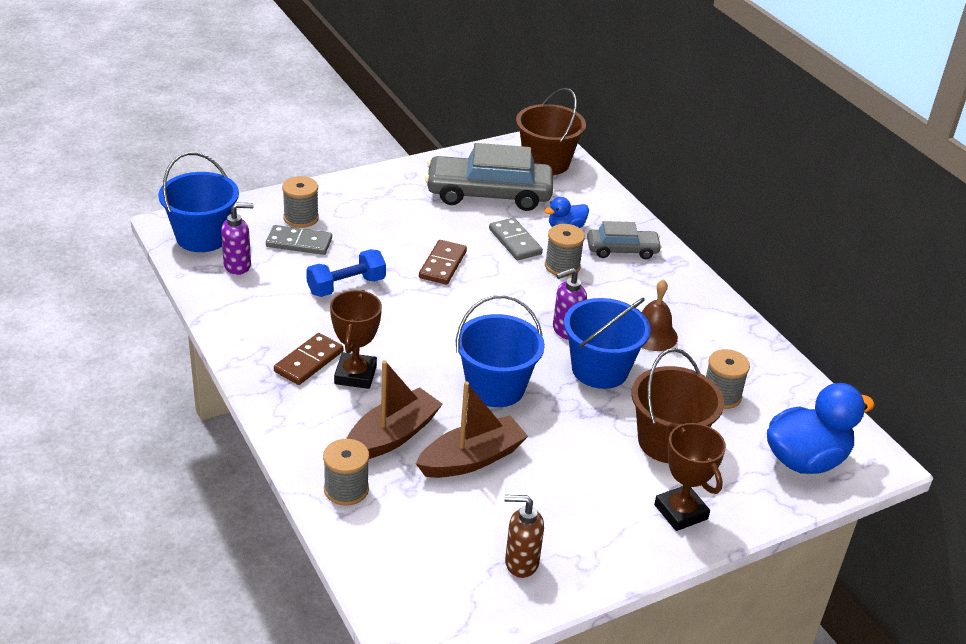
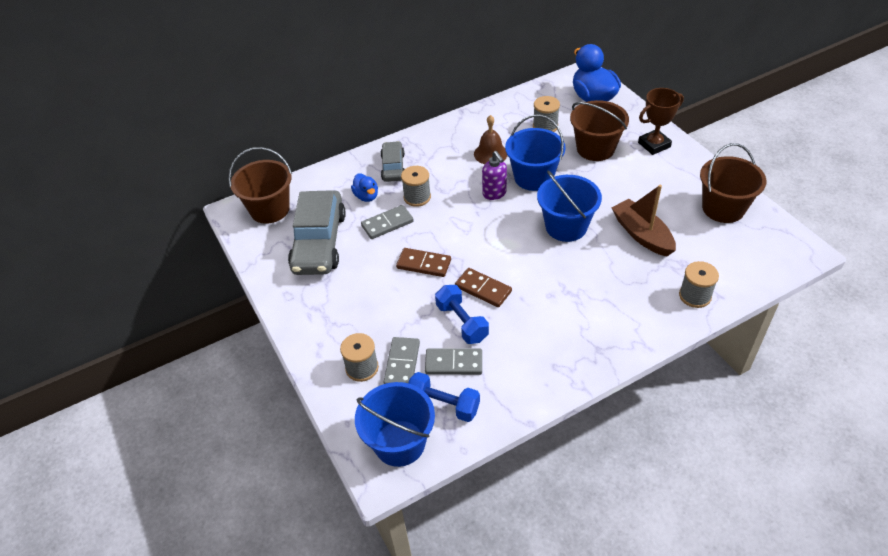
camera: 85 degrees left, 10 degrees up
purple soap dispenser [221,202,254,275] -> blue dumbbell [408,372,480,422]
brown domino [274,333,343,385] -> brown domino moved to [455,268,512,307]
brown trophy [330,290,382,389] -> none
brown boat [346,360,443,459] -> none
brown soap dispenser [504,495,544,578] -> brown bucket [700,143,766,223]
none -> grey domino [425,348,482,375]

